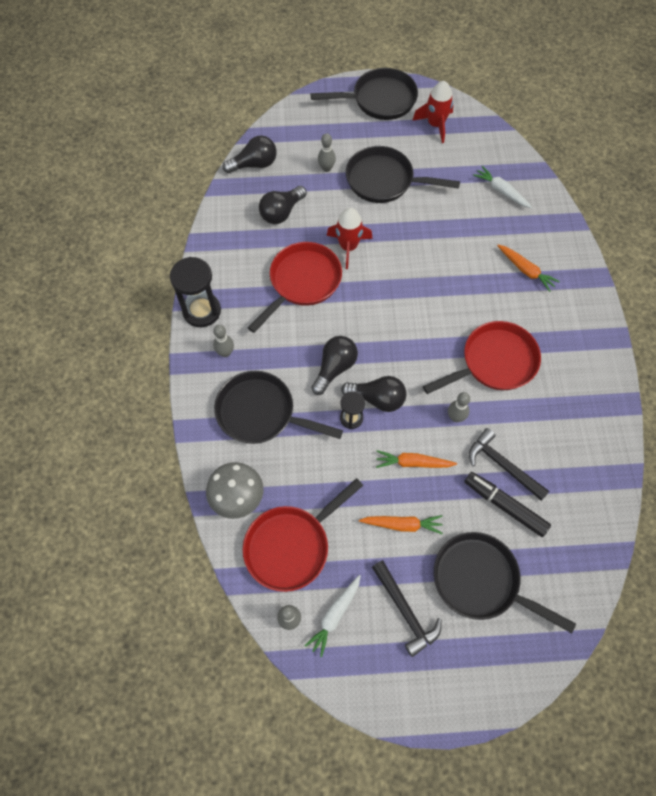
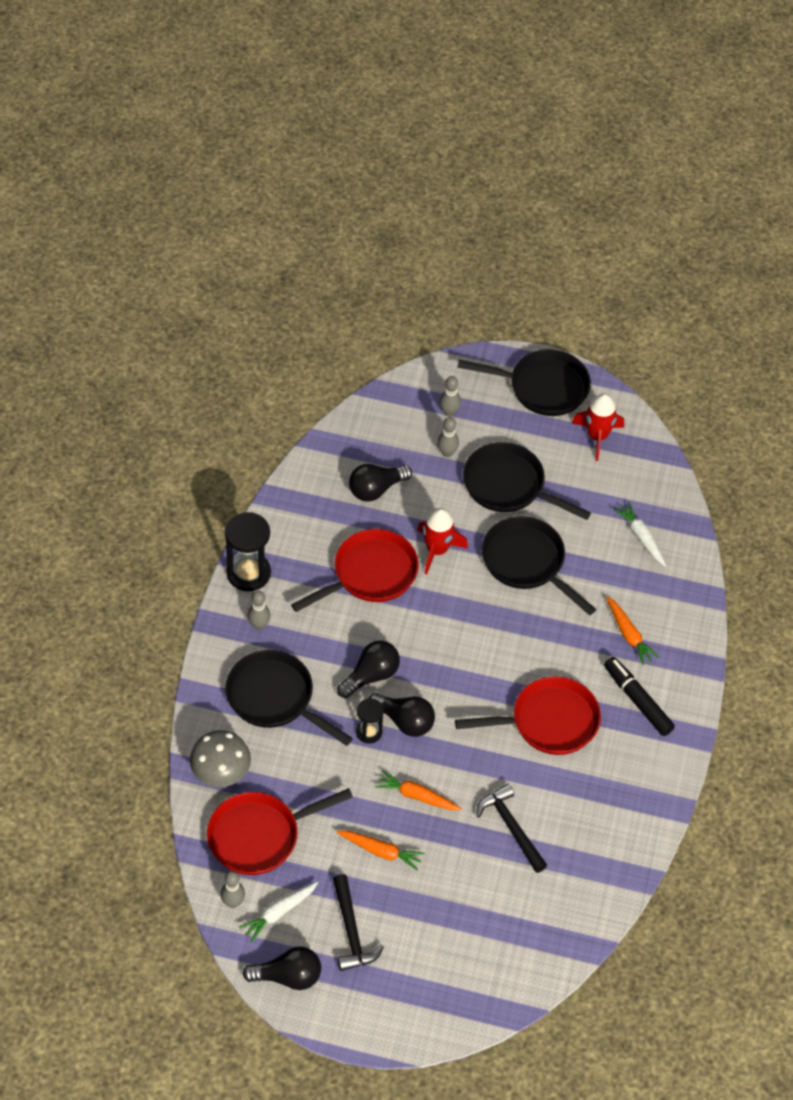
camera: 15 degrees right, 10 degrees down
black light bulb [223,135,277,173] -> black light bulb moved to [243,946,321,990]
black pan [434,532,576,633] -> black pan moved to [482,516,596,615]
grey bowling pin [448,392,470,422] -> grey bowling pin moved to [440,376,461,416]
black marker [464,472,551,537] -> black marker moved to [604,657,675,736]

